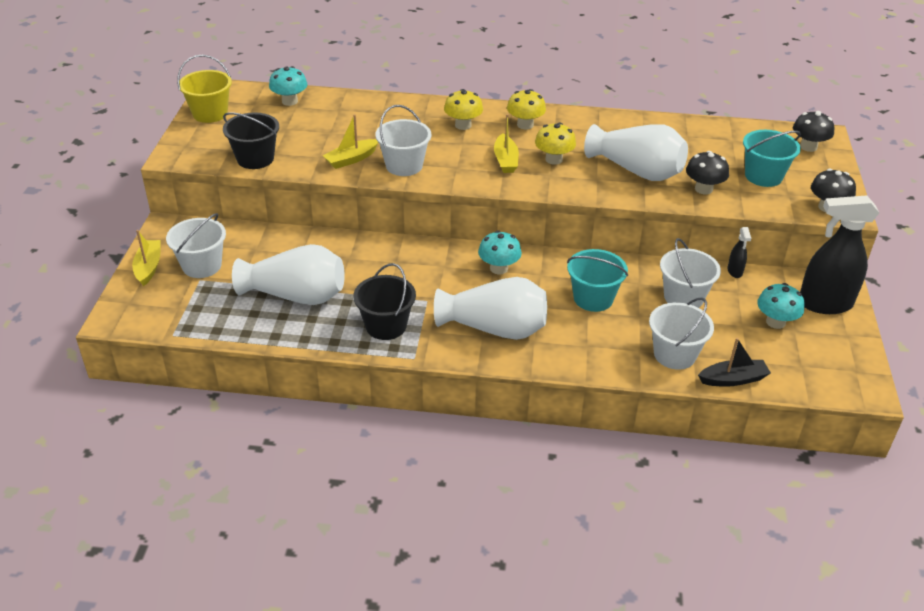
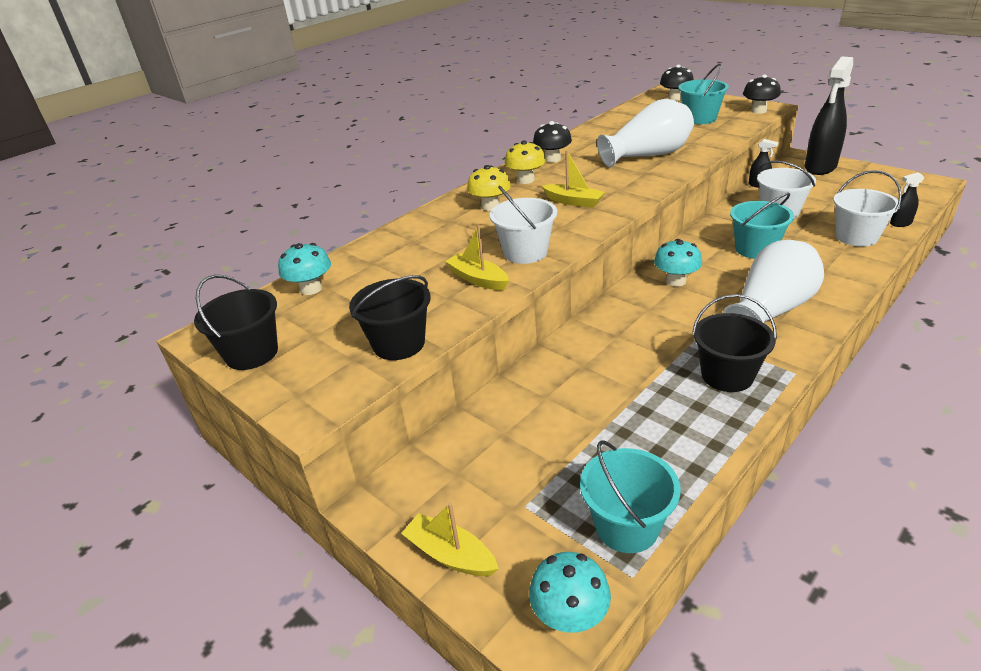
camera: 50 degrees left, 5 degrees down
white bucket [166,213,226,278] -> none
yellow bucket [177,55,232,123] -> black bucket [194,275,278,370]
white vase [232,244,345,305] -> none
yellow boat [323,114,378,169] -> yellow boat turned 135 degrees clockwise [445,225,509,291]
yellow mushroom [535,122,576,165] -> none
black mushroom [686,151,729,194] -> black mushroom moved to [533,121,572,163]
black boat [698,338,771,387] -> black spray bottle [890,172,924,227]
turquoise mushroom [757,283,805,329] -> turquoise mushroom moved to [529,552,611,633]
none -> turquoise bucket [580,441,681,553]

